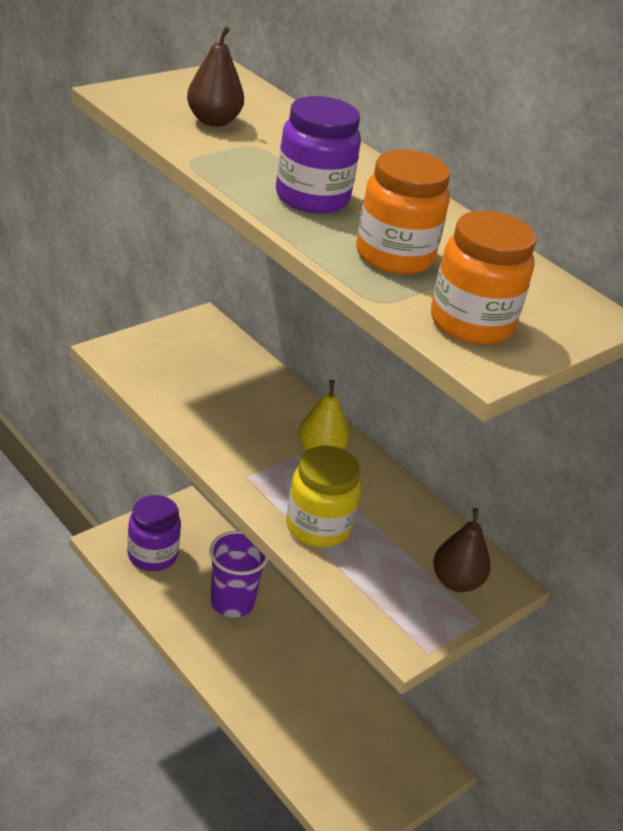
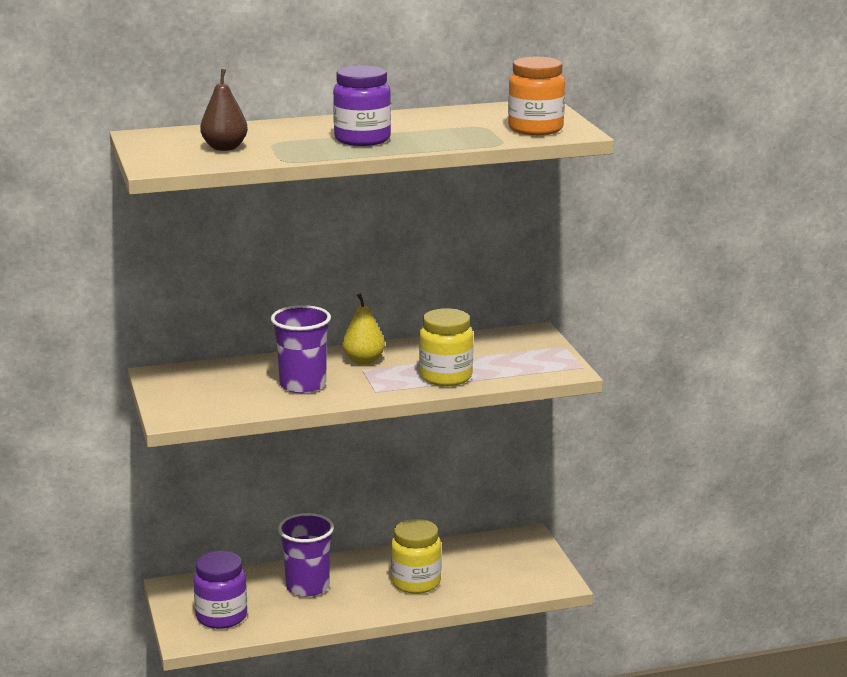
camera: 60 degrees left, 15 degrees down
orange jar [356,150,450,275] -> none
brown pear [433,508,491,592] -> none
none -> purple cup [271,305,331,393]
none -> yellow jar [391,519,442,594]

